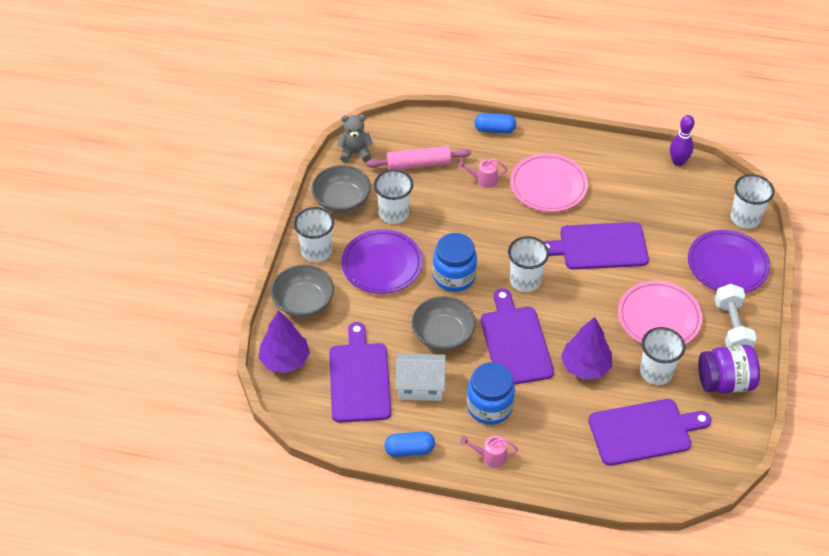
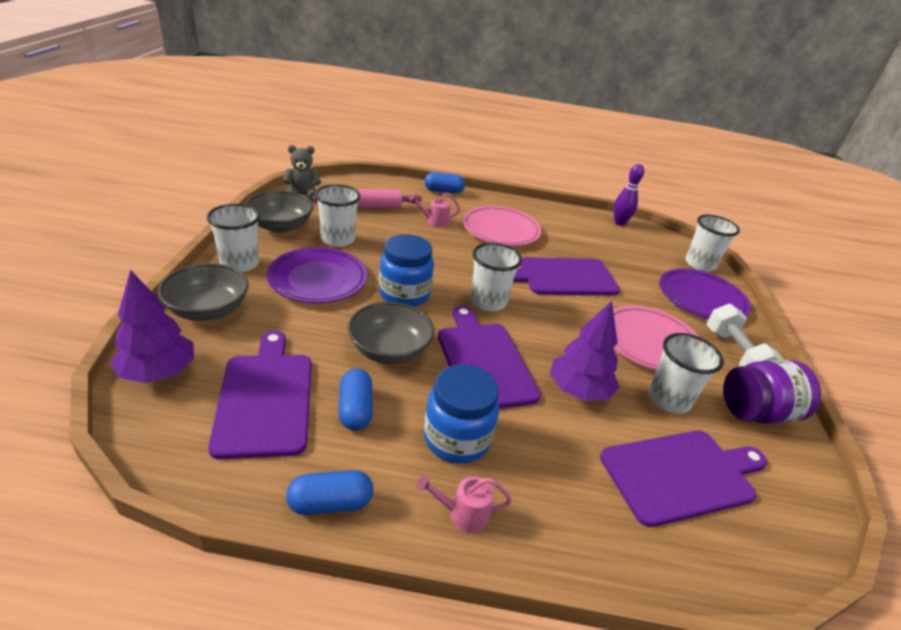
camera: 10 degrees left, 15 degrees down
white house [396,353,446,401] -> blue capsule [338,369,373,430]

